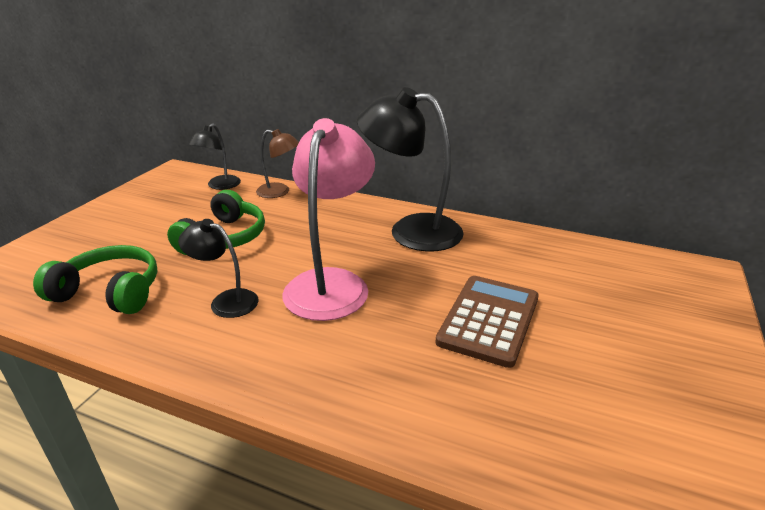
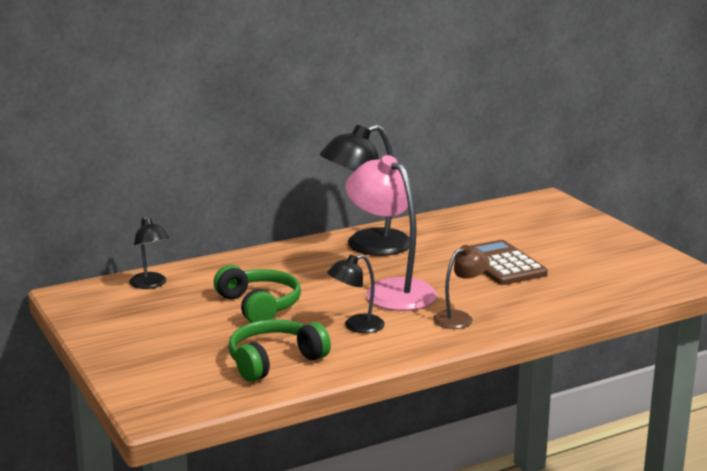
camera: 50 degrees left, 10 degrees down
brown lamp [256,129,299,198] -> brown lamp moved to [433,245,490,329]

